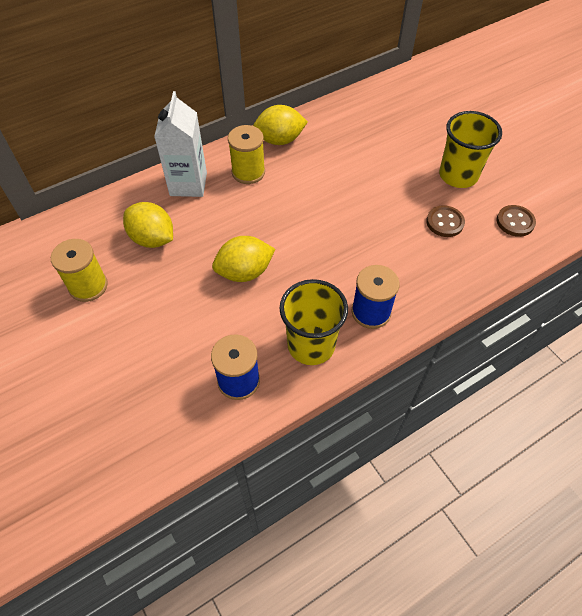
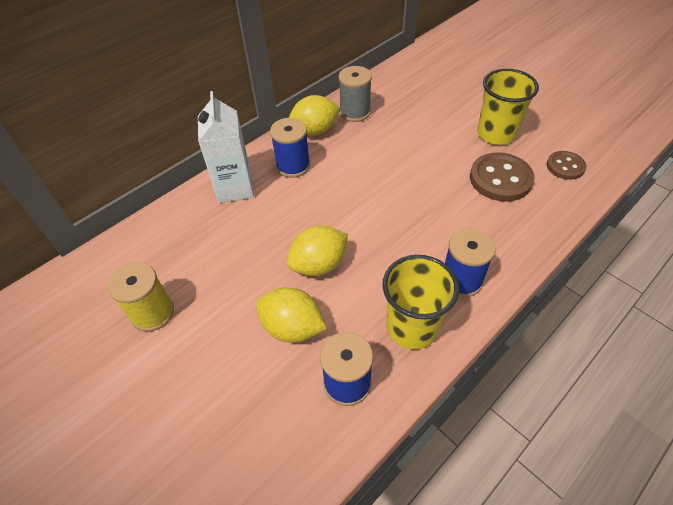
camera: 10 degrees left, 5 degrees down
yellow lemon [123,202,173,248] -> yellow lemon moved to [256,287,327,343]
yellow spool [228,125,265,184] -> blue spool [270,118,310,178]
brown button [426,205,465,237] -> brown button [470,152,535,202], size x1.64
none -> grey spool [339,66,372,122]

